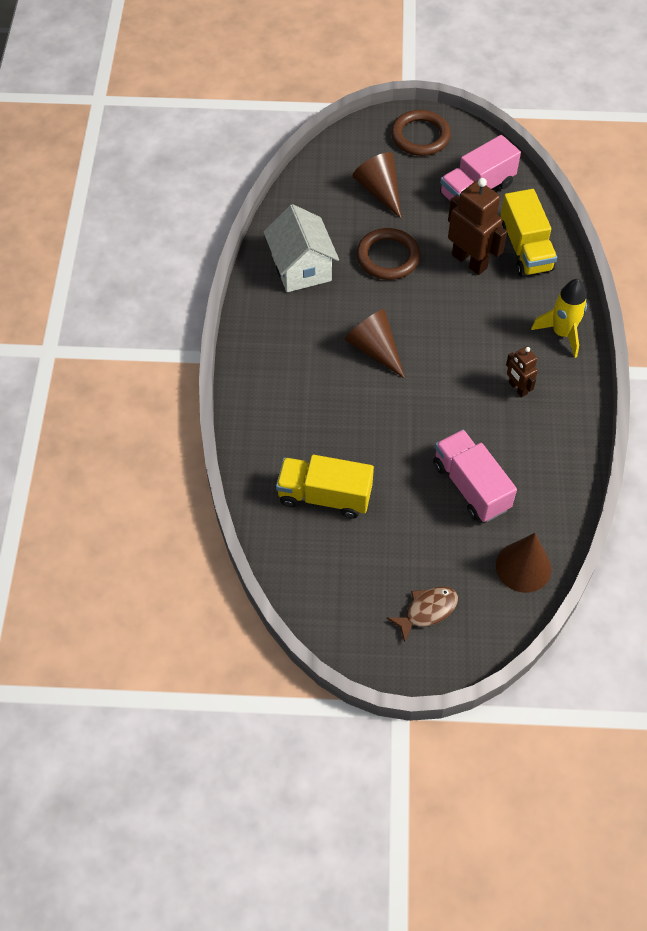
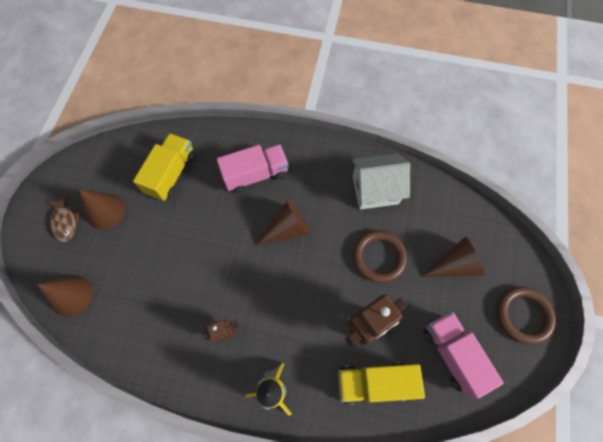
camera: 100 degrees right, 10 degrees up
pink truck [433,430,517,522] -> pink truck moved to [217,144,288,193]
none -> brown cone [79,189,125,229]

